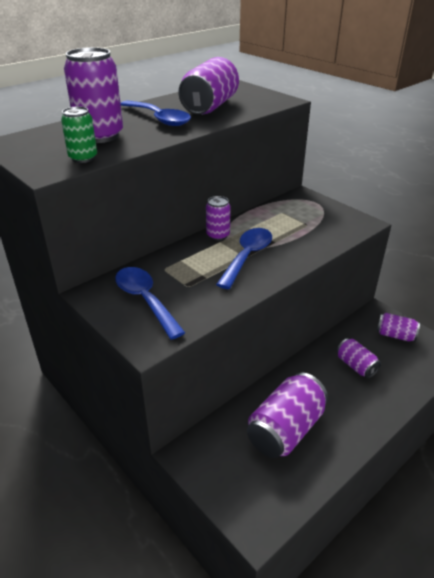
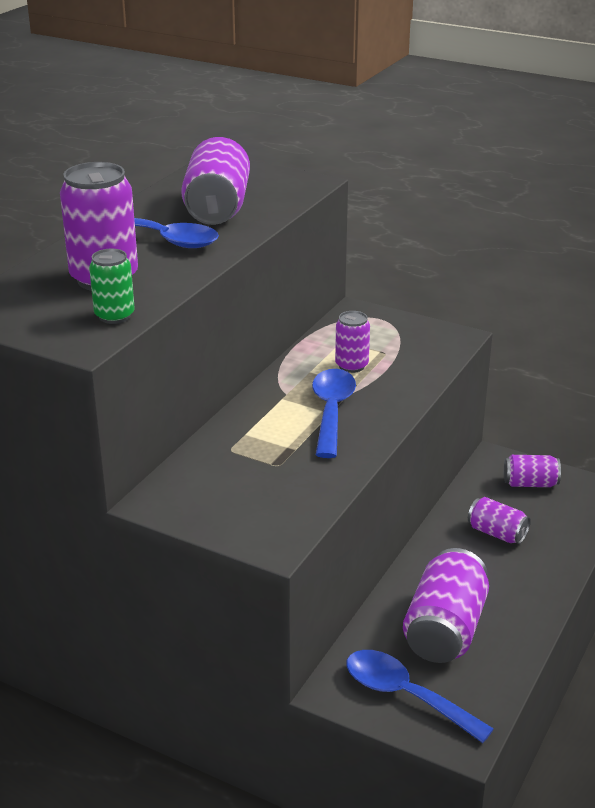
camera: 20 degrees left, 5 degrees down
blue spoon [115,267,185,340] -> blue spoon moved to [347,650,494,743]
purple can [206,196,231,241] -> purple can moved to [335,311,370,373]

